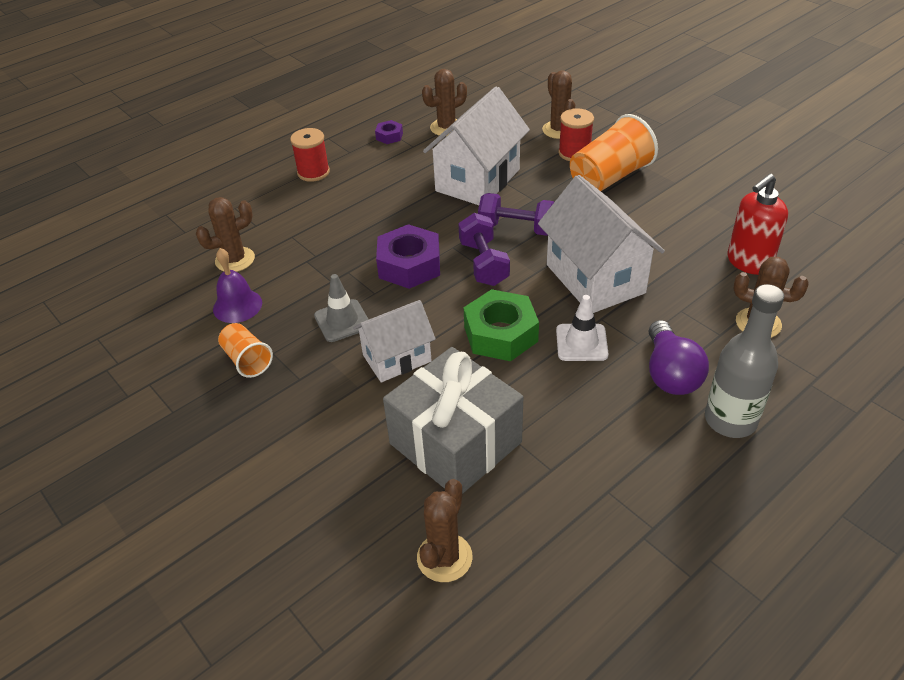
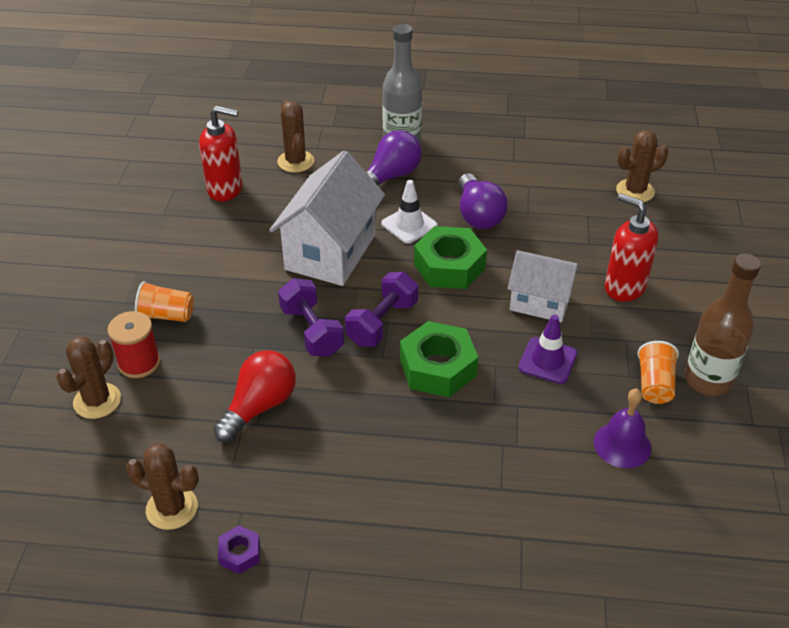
camera: 135 degrees left, 0 degrees up
brown cactus [196,197,255,272] -> none
red spool [290,128,330,182] -> none
grey traffic cone [314,274,369,342] -> purple traffic cone [519,315,577,384]
purple nut [376,224,440,289] -> green nut [400,321,478,397]
grey gift [383,347,523,494] -> none
white house [423,86,530,205] -> red light bulb [214,350,296,442]
orange cup [570,114,658,191] -> orange cup [135,281,194,322], size x0.56
none -> purple light bulb [458,173,508,229]
none -> red soap dispenser [605,193,658,302]
none -> brown bottle [684,254,761,396]

